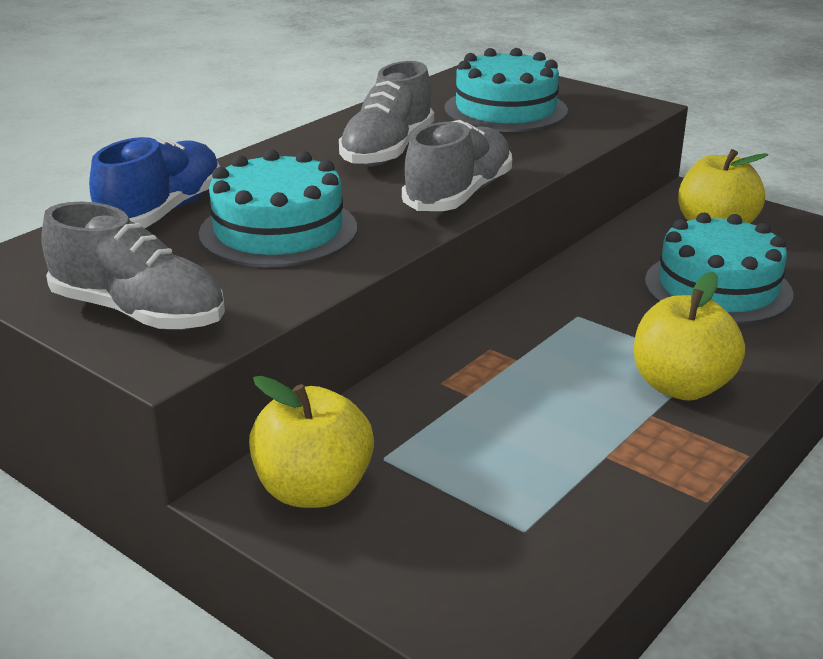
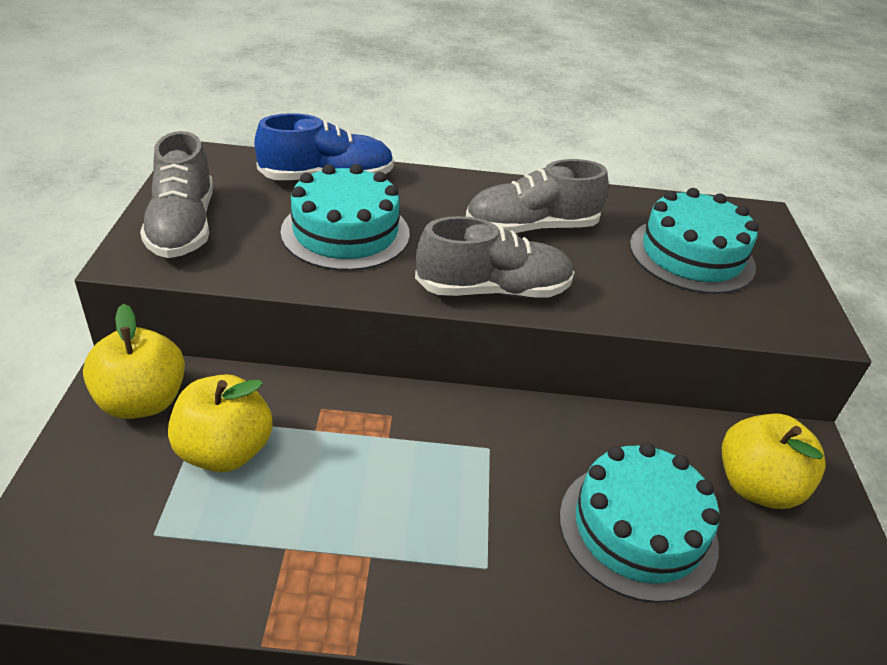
camera: 50 degrees right, 10 degrees up
yellow apple [634,271,745,401] -> yellow apple moved to [168,374,273,472]

